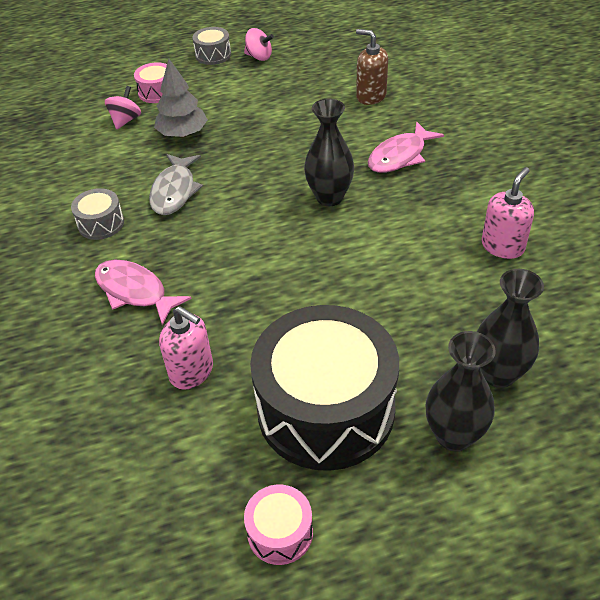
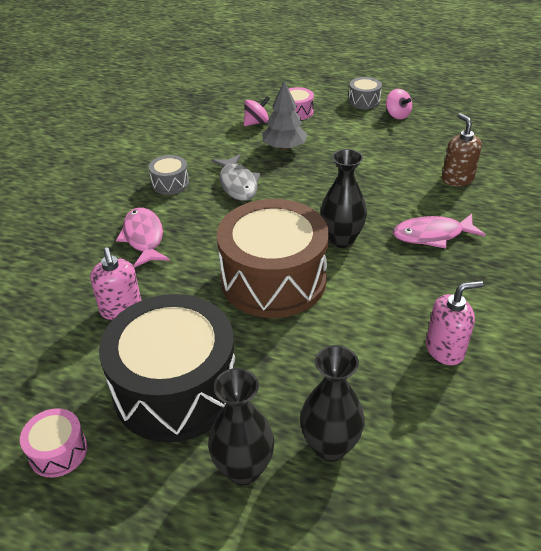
camera: 35 degrees right, 5 degrees down
grey fish [149,154,203,215] -> grey fish turned 60 degrees counterclockwise [212,154,261,201]
none -> brown drum [217,199,329,318]

